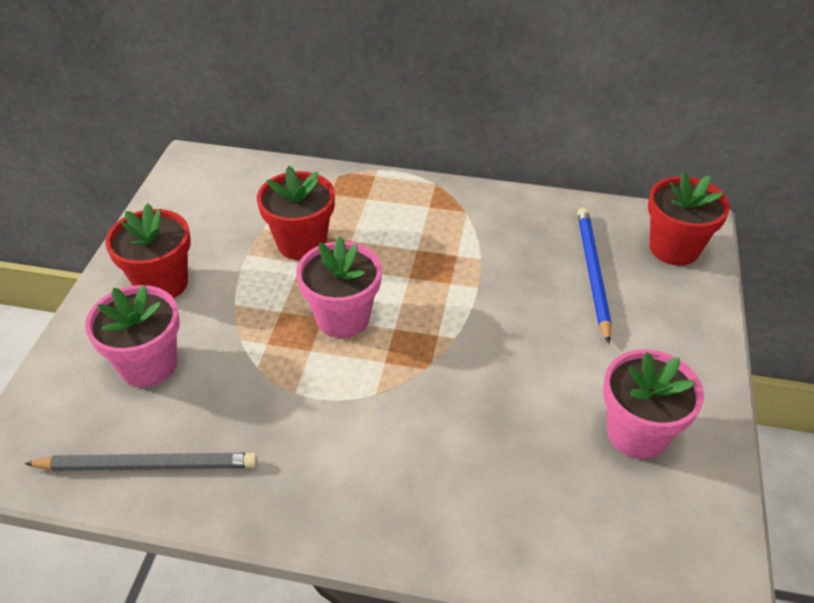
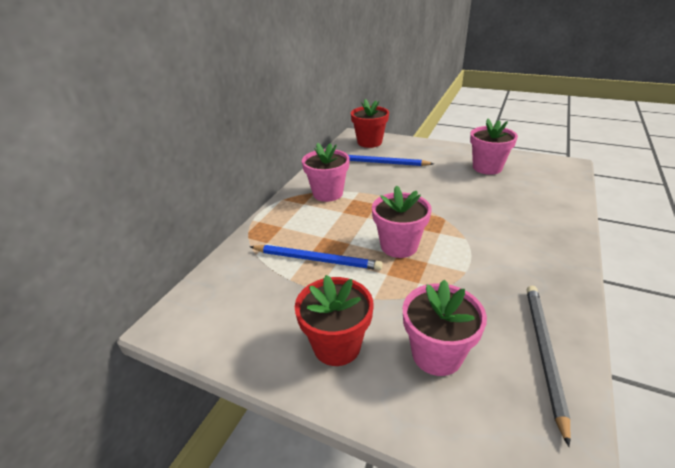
camera: 75 degrees left, 10 degrees down
red flower pot [257,166,335,260] -> blue pencil [250,245,383,270]
none -> pink flower pot [302,143,350,202]

